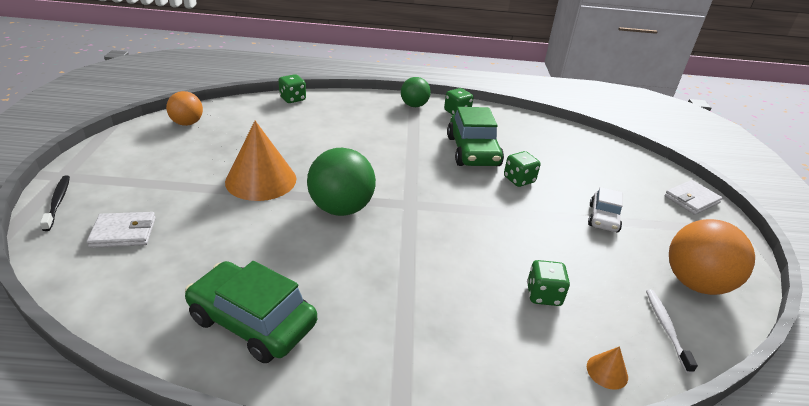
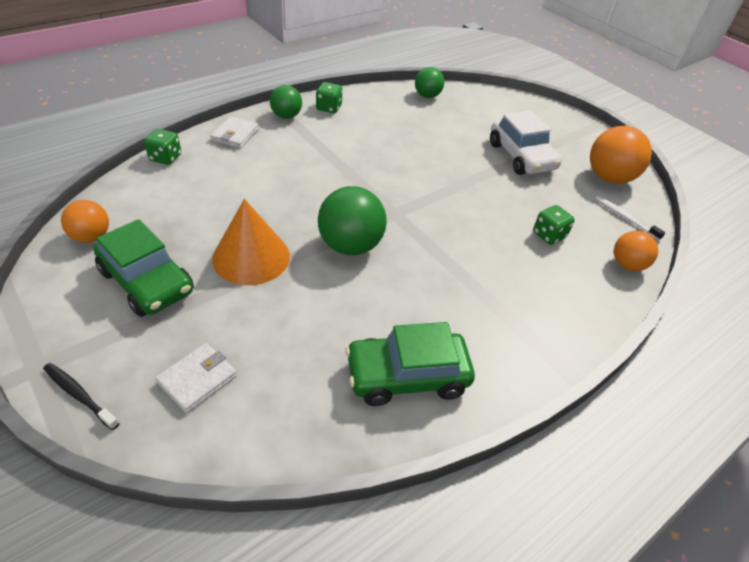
camera: 40 degrees left, 10 degrees up
green car [447,107,504,166] -> green car moved to [93,219,194,317]
green dice [504,151,541,187] -> none
orange cone [587,346,628,390] -> orange ball [614,231,658,271]
white car [588,187,622,233] -> white car [490,110,562,175], size x1.72
white wallet [665,180,722,215] -> white wallet moved to [210,116,259,149]
none -> green ball [415,67,444,98]

